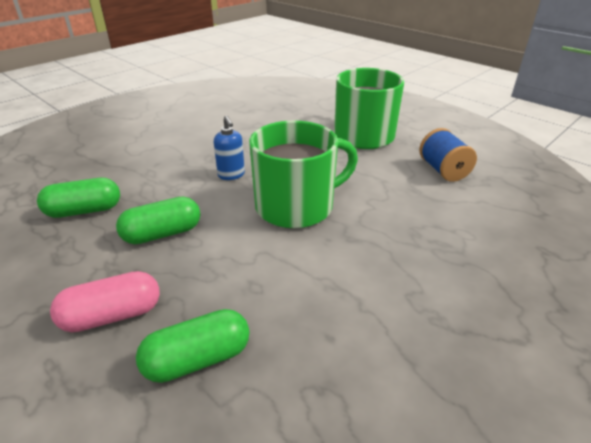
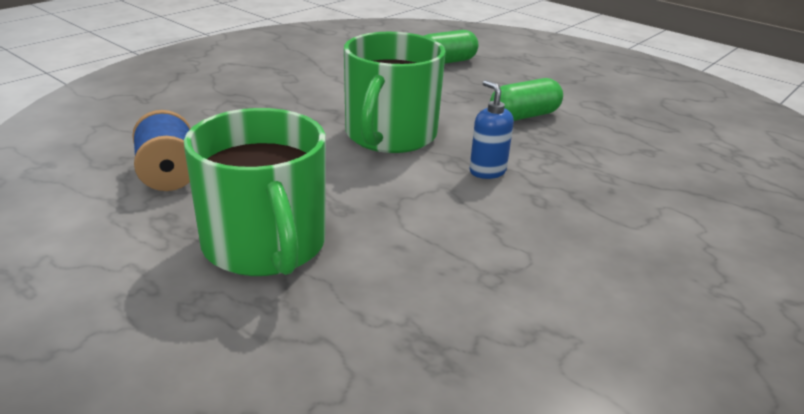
camera: 175 degrees right, 5 degrees down
green capsule [37,178,120,218] -> none
pink capsule [50,271,160,332] -> none
green mug [249,120,358,229] -> green mug turned 45 degrees counterclockwise [344,32,446,153]

